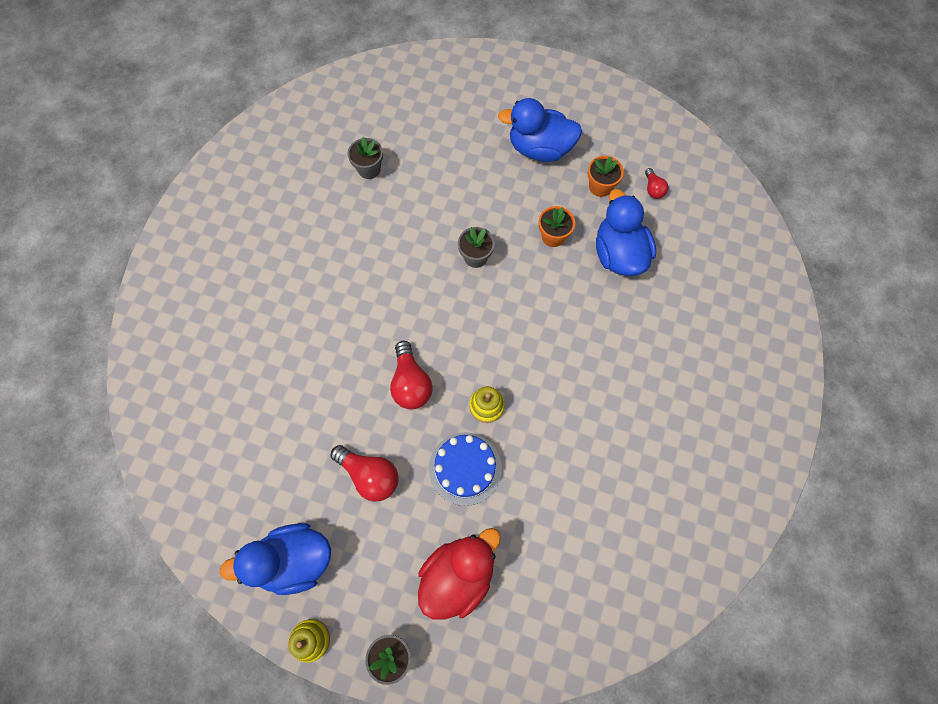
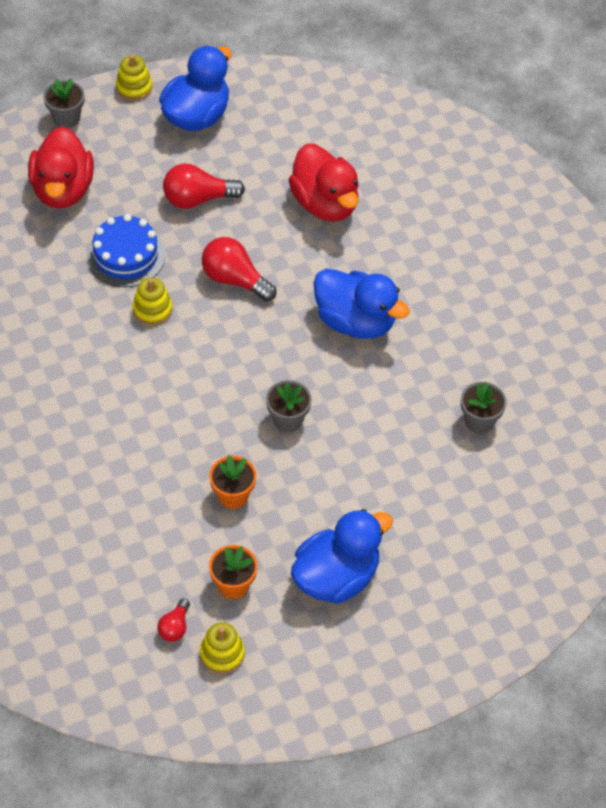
camera: 135 degrees right, 15 degrees down
blue duck [596,189,656,276] -> blue duck moved to [314,268,410,339]
red light bulb [645,168,668,199] -> red light bulb turned 105 degrees counterclockwise [157,598,190,642]
none -> yellow stacking toy [200,622,245,674]
none -> red duck [289,144,359,221]

